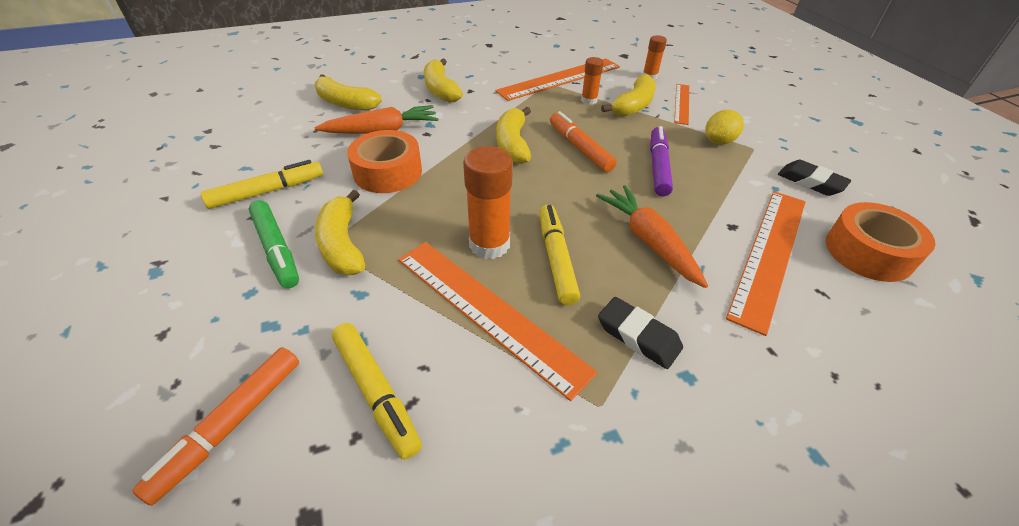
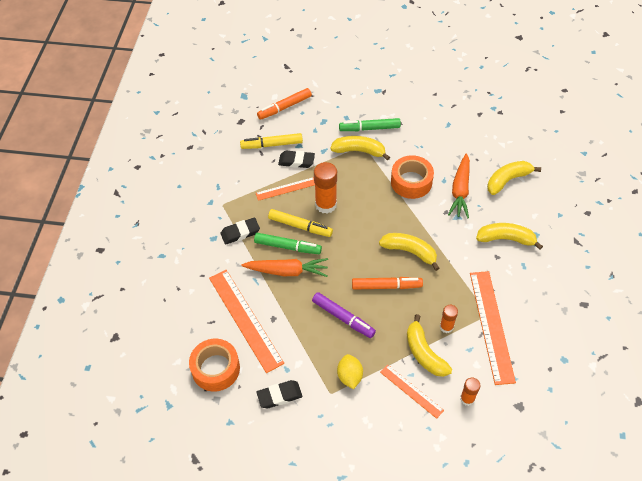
camera: 120 degrees right, 10 degrees up
orange marker [132,347,299,506] -> orange marker turned 90 degrees counterclockwise [257,88,312,120]
yellow marker [201,160,323,209] -> none
orange ruler [398,242,598,401] -> orange ruler [256,177,315,201], size x0.55
none -> green marker [254,233,322,254]
none -> black eraser [278,151,315,168]

